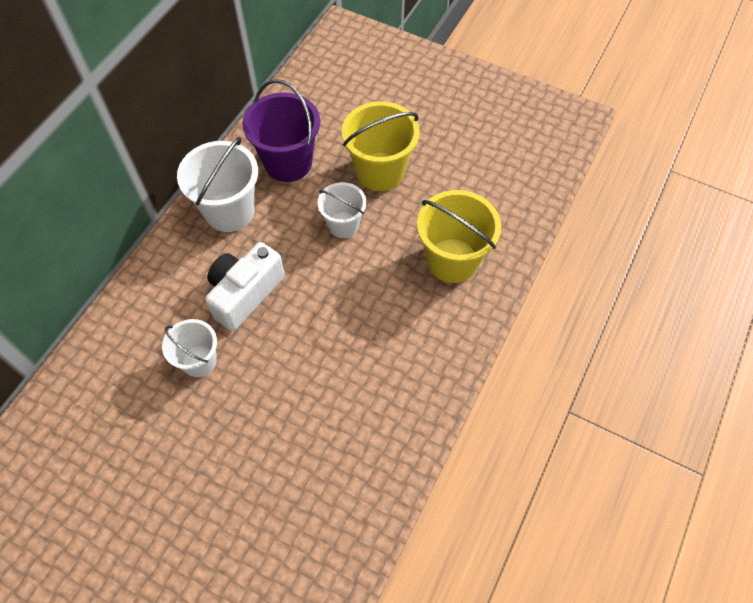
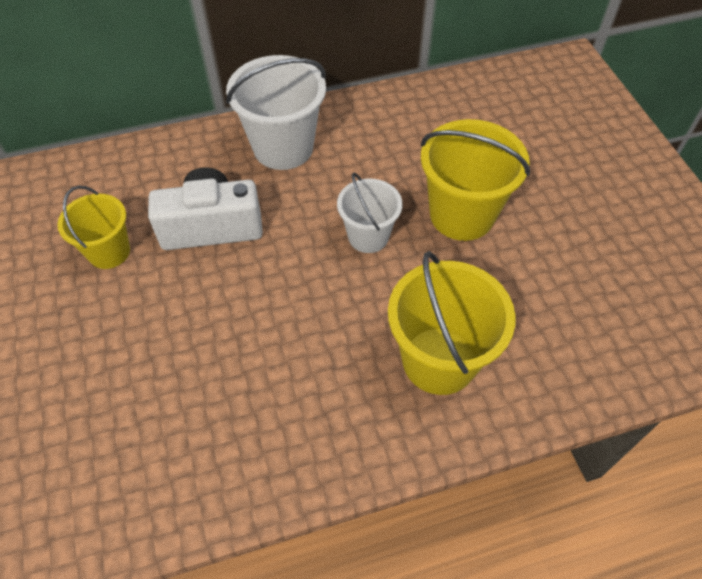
camera: 45 degrees right, 5 degrees down
white bucket [162,319,217,377] -> yellow bucket [57,186,130,269]
purple bucket [242,79,320,182] -> none

